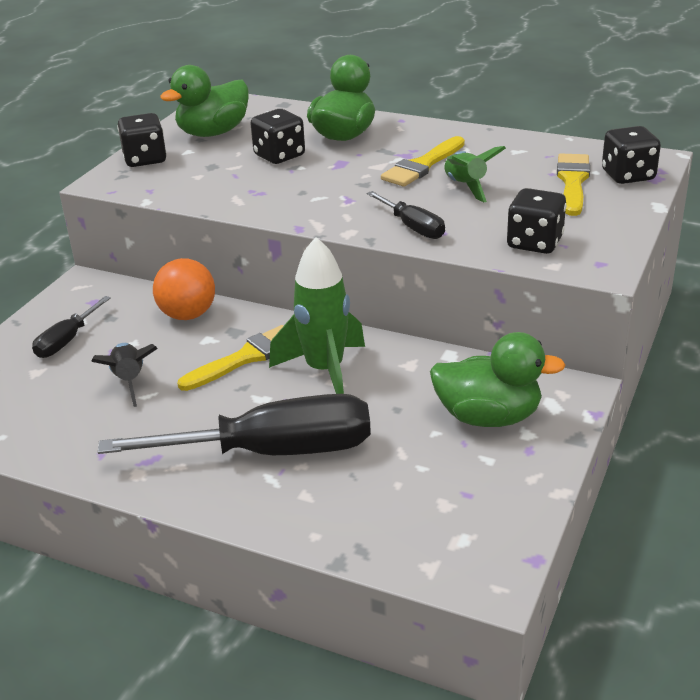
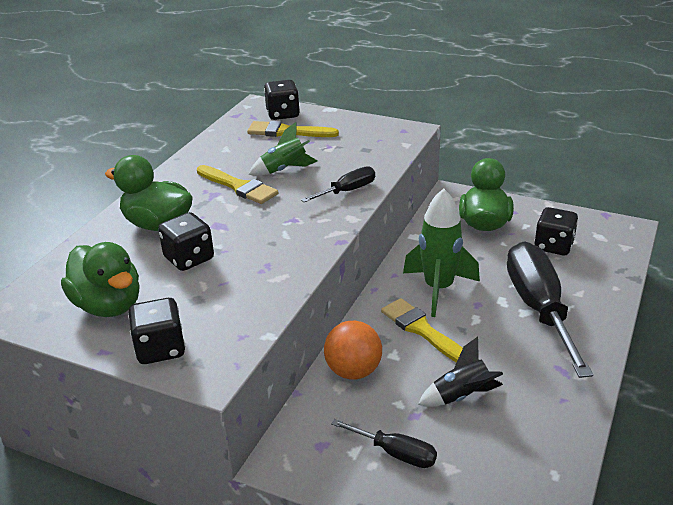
camera: 90 degrees left, 0 degrees up
black dice [507,188,566,254] -> black dice moved to [534,207,578,255]

